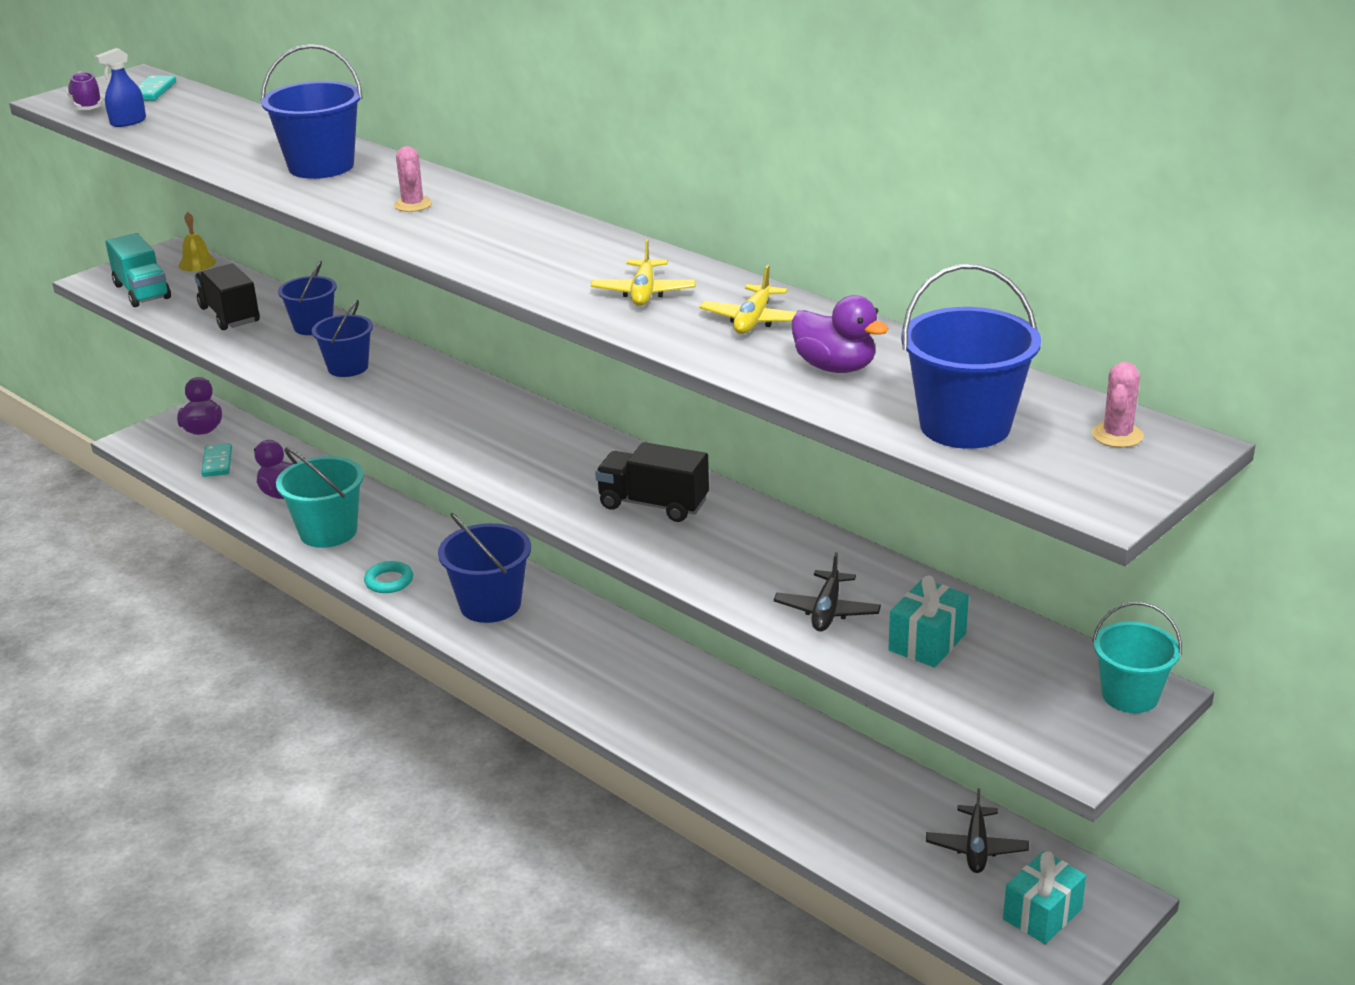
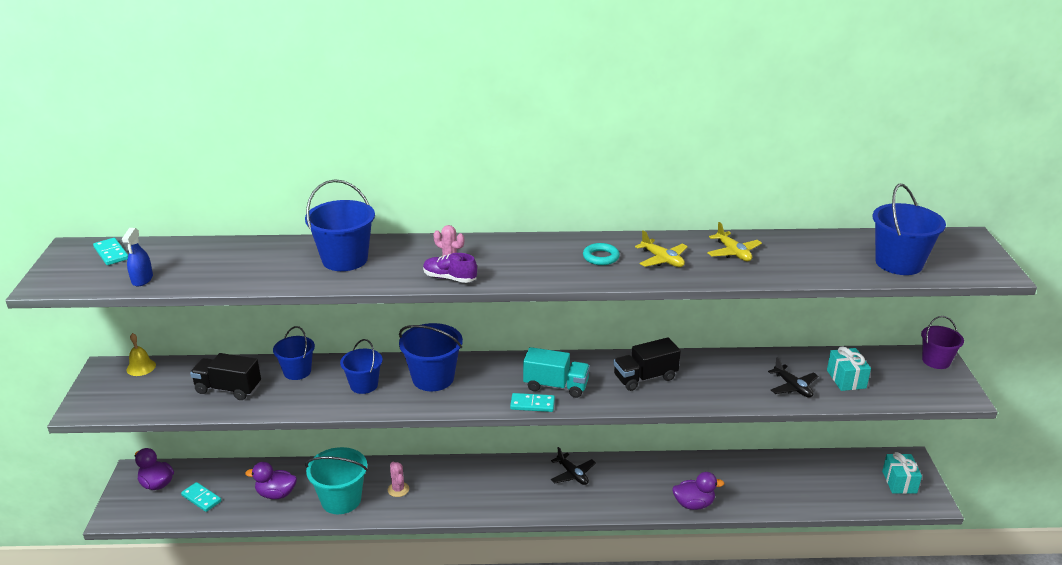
camera: 45 degrees left, 0 degrees up
purple shoe [67,71,103,110] -> purple shoe moved to [423,253,477,283]
turquoise truck [105,233,171,307] -> turquoise truck moved to [523,347,590,398]
turquoise ring [364,561,413,593] -> turquoise ring moved to [583,243,620,265]
blue bucket [438,513,531,623] -> blue bucket moved to [399,323,463,391]
purple duck [792,295,889,373] -> purple duck moved to [672,472,724,510]
black plane [926,788,1029,873] -> black plane moved to [551,447,596,485]
pink cactus [1092,362,1144,448] -> pink cactus moved to [388,462,409,497]
turquoise bucket [1092,602,1182,713] -> purple bucket [921,316,964,369]
none -> turquoise domino [510,393,555,412]

